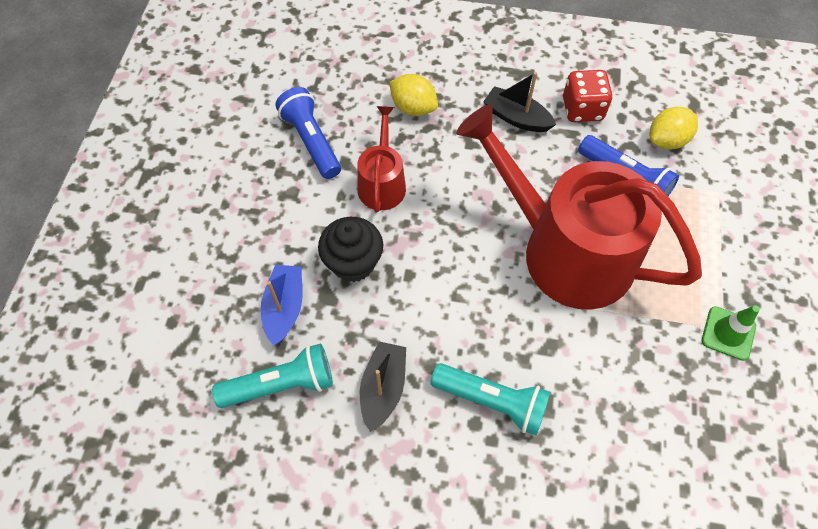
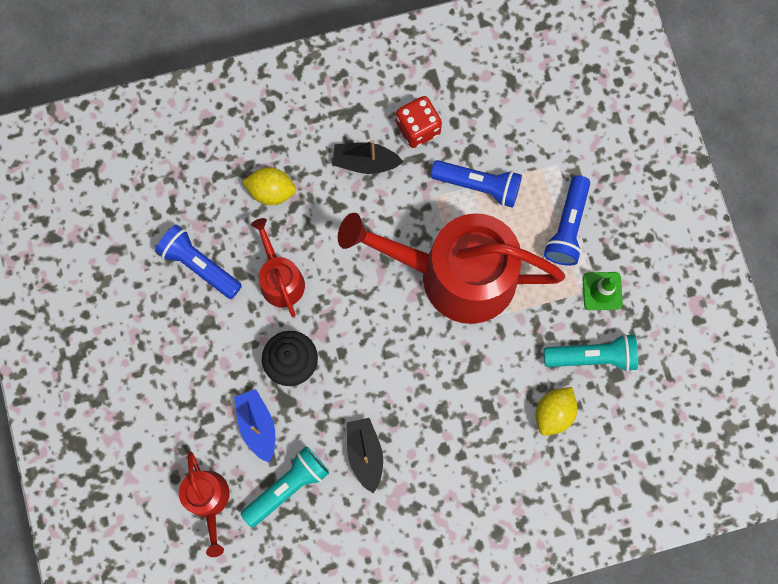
camera: 25 degrees left, 15 degrees up
turquoise flashlight [431,363,551,436] -> turquoise flashlight moved to [544,334,638,372]
yellow lemon [650,107,698,150] -> yellow lemon moved to [536,387,577,436]
none -> red watering can [179,451,230,557]
none -> blue flashlight [544,175,590,266]

